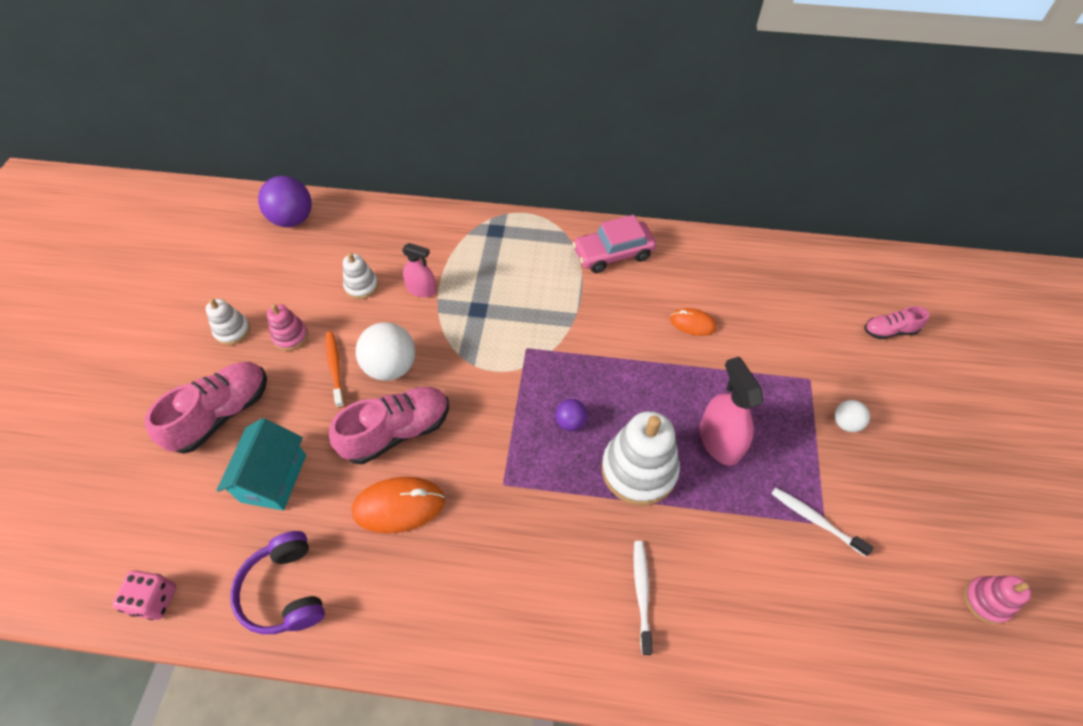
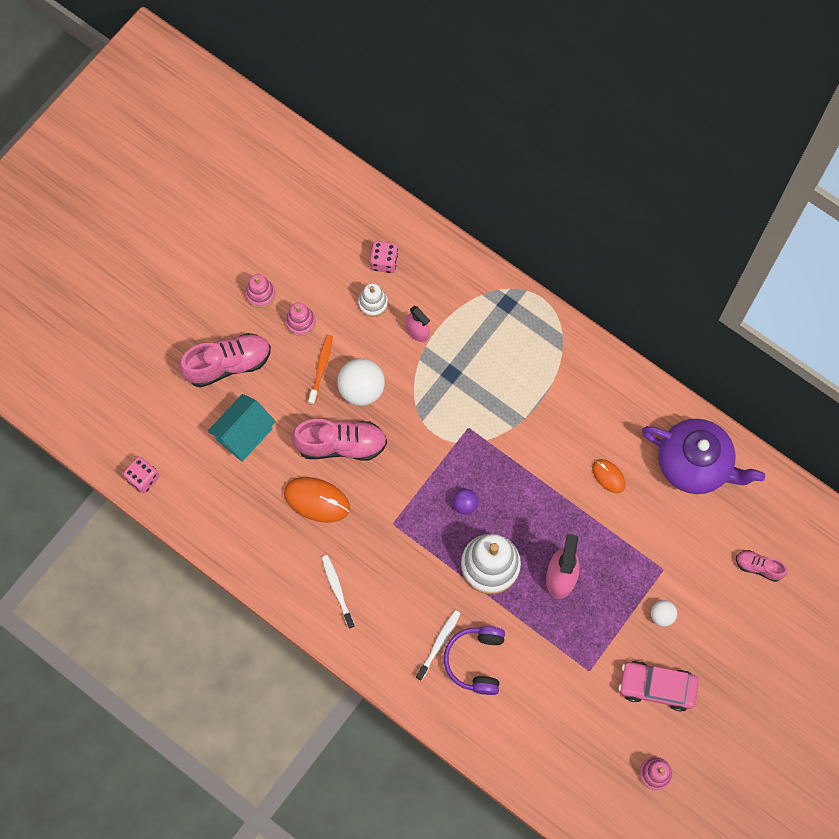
camera: 30 degrees right, 15 degrees up
white stacking toy [206,298,250,345] -> pink stacking toy [246,274,276,308]
purple headphones [230,531,325,634] -> purple headphones moved to [444,626,505,695]
purple ball [258,176,312,227] -> none
pink car [572,215,656,273] -> pink car moved to [618,661,699,711]
white toothbrush [771,487,874,557] -> white toothbrush moved to [322,555,355,629]
none -> pink dice [370,241,398,273]
none -> purple teapot [642,419,765,494]

